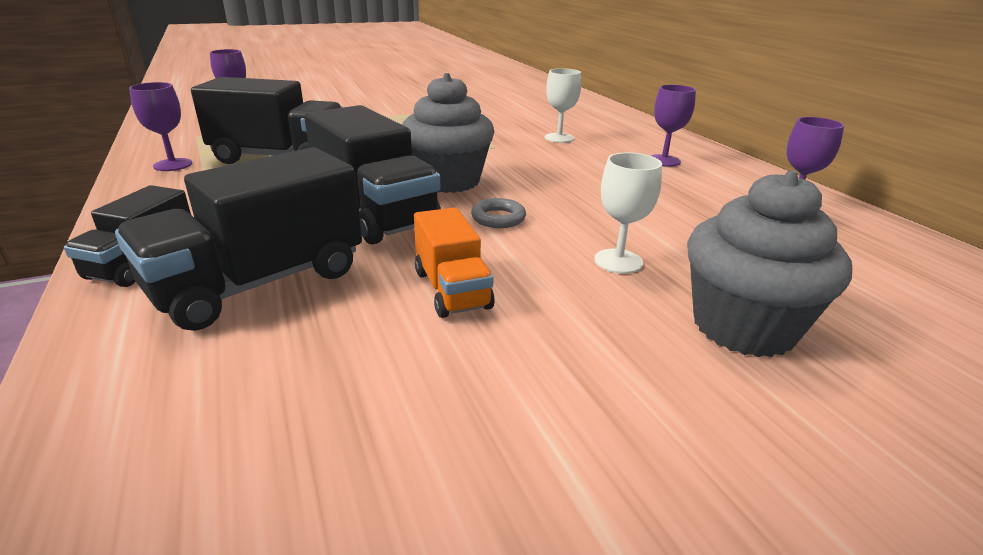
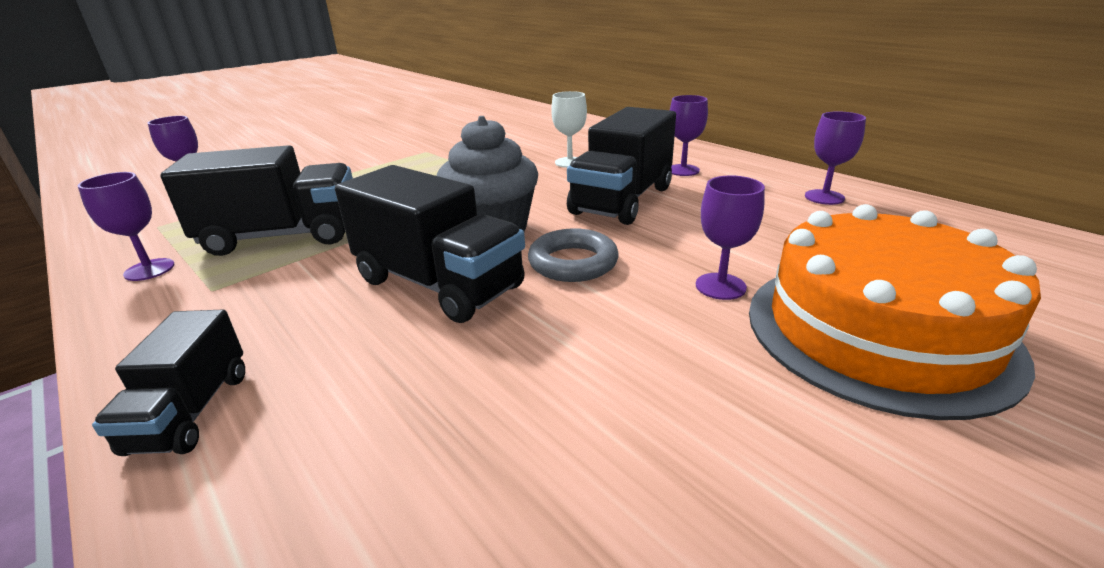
camera: 15 degrees left, 0 degrees up
black truck [115,147,362,331] -> black truck moved to [567,107,676,225]
orange truck [414,207,494,318] -> none
grey ring [471,198,526,228] -> grey ring [528,228,619,282], size x1.53
white goblet [594,152,662,274] -> purple goblet [696,176,765,300]
grey cupcake [687,170,852,357] -> orange cake [749,204,1041,420]

